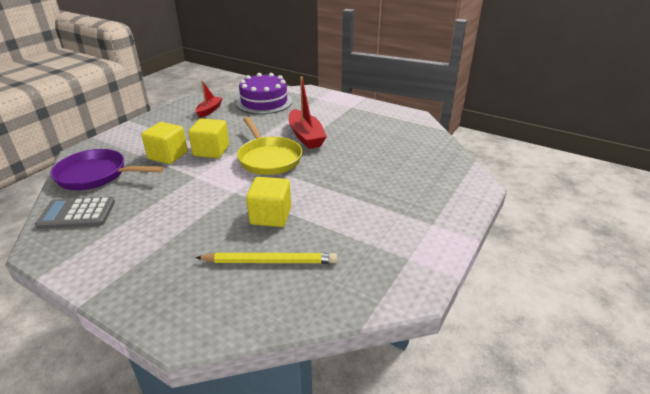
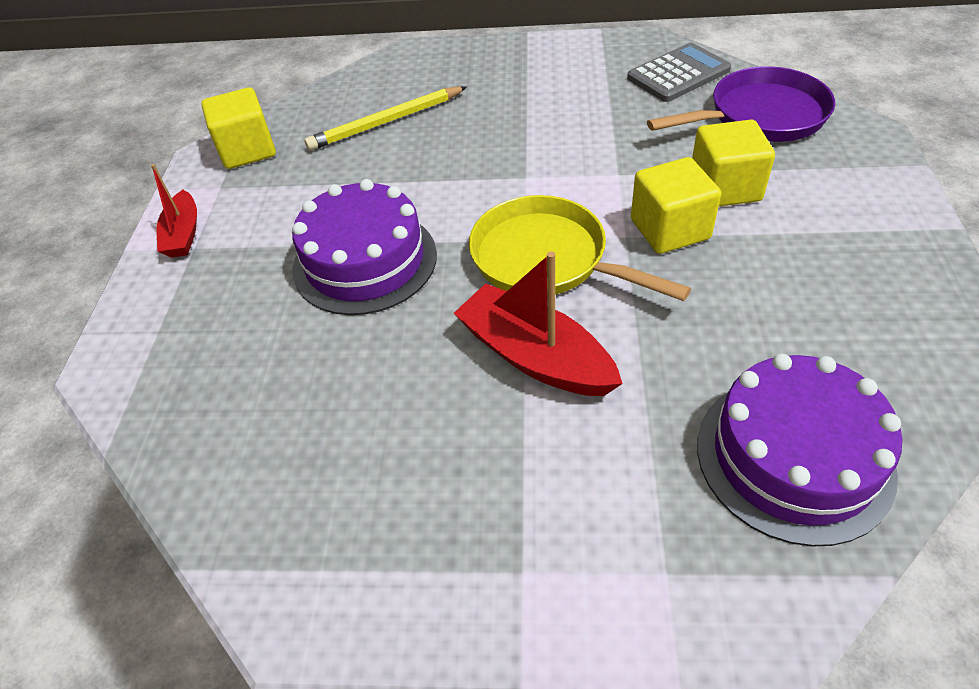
camera: 155 degrees right, 15 degrees up
red boat [195,80,223,118] -> red boat moved to [151,164,197,258]
yellow cube [246,177,291,227] -> yellow cube moved to [201,87,276,169]
none -> purple cake [292,179,437,315]

